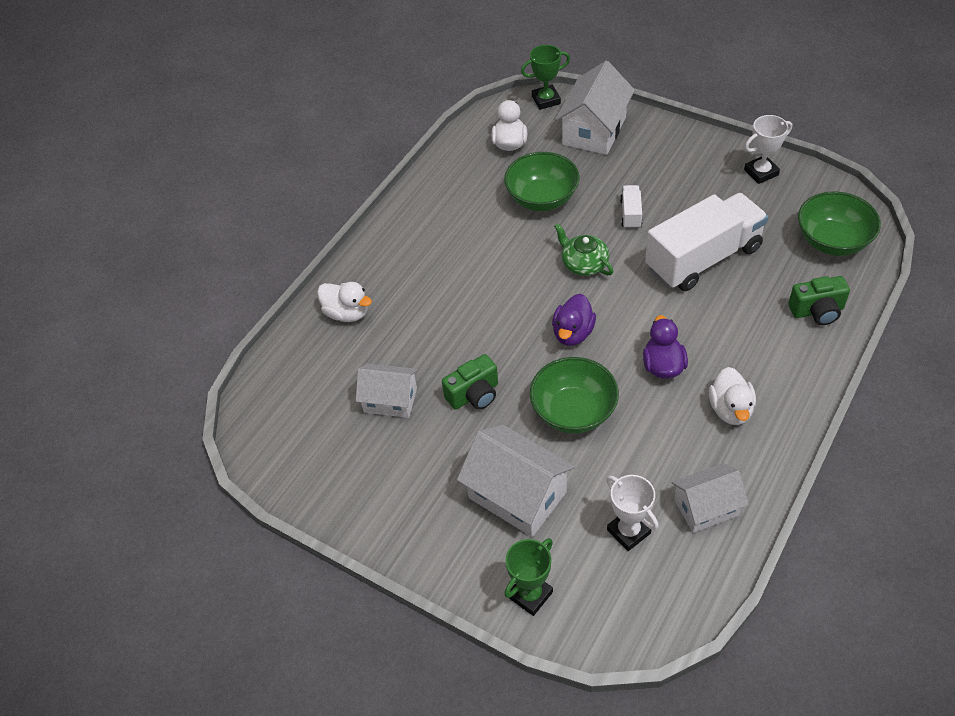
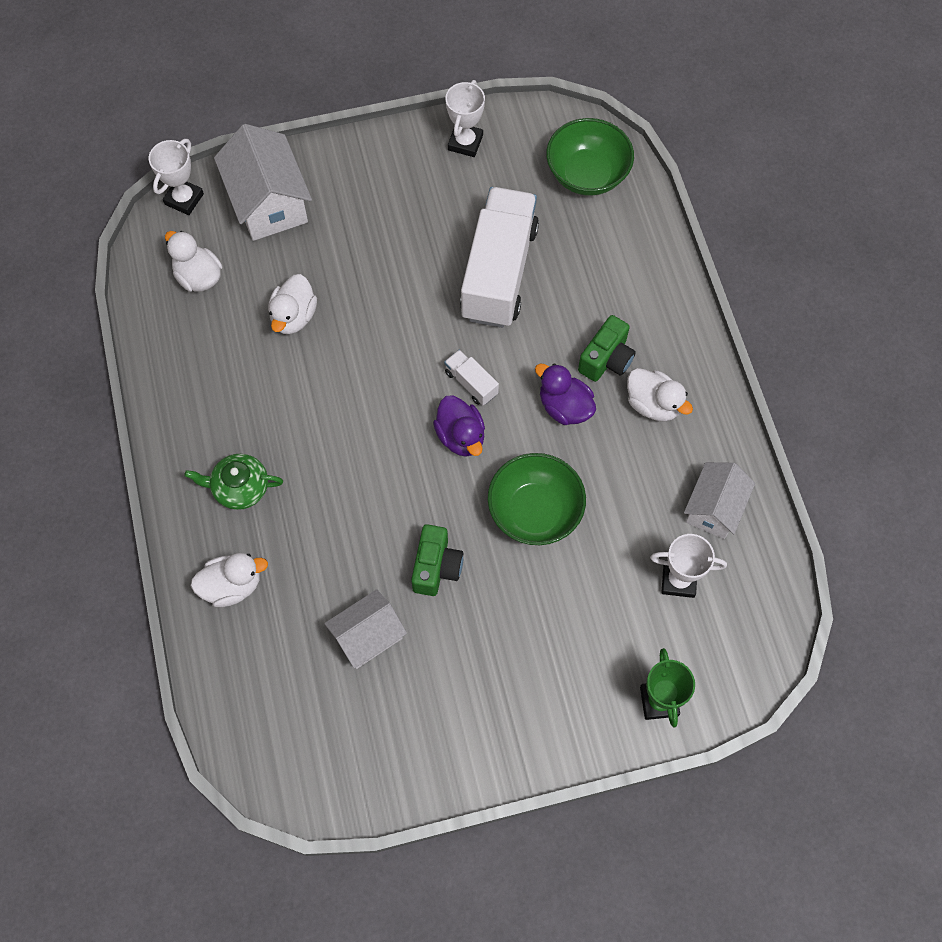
camera: 50 degrees left, 15 degrees up
white house [457,425,575,537] -> none
green bowl [504,152,580,211] -> white duck [268,274,317,334]
green trophy [521,45,570,110] -> white trophy [149,139,204,215]
green teapot [554,223,613,276] -> green teapot moved to [184,454,283,510]
white truck [620,185,643,229] -> white truck moved to [444,350,499,406]
green camera [788,276,850,325] -> green camera moved to [578,315,636,382]

